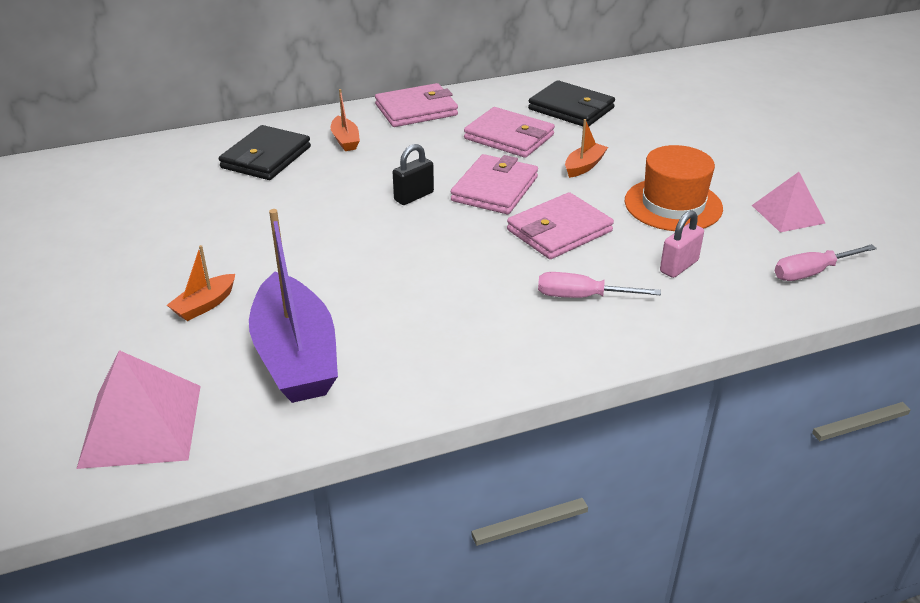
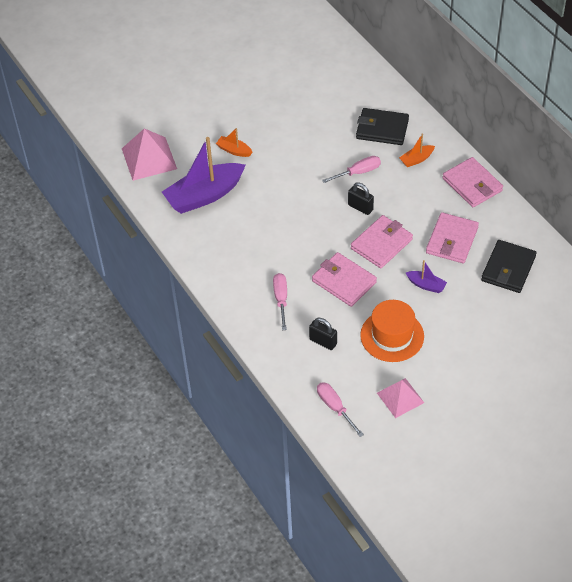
camera: 80 degrees right, 15 degrees up
pink wallet [451,154,538,214] -> pink wallet turned 60 degrees counterclockwise [351,215,413,268]
orange boat [565,119,608,178] -> purple boat [406,260,447,293]
pink padlock [660,210,704,278] -> black padlock [309,318,337,350]
none -> pink screwdriver [322,156,381,183]

